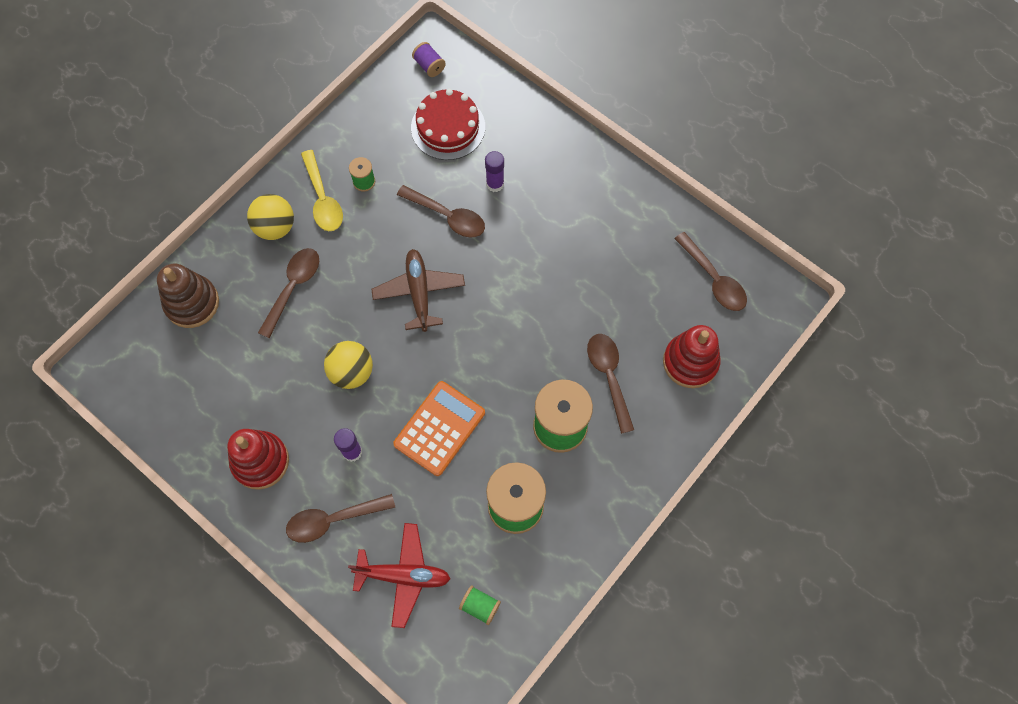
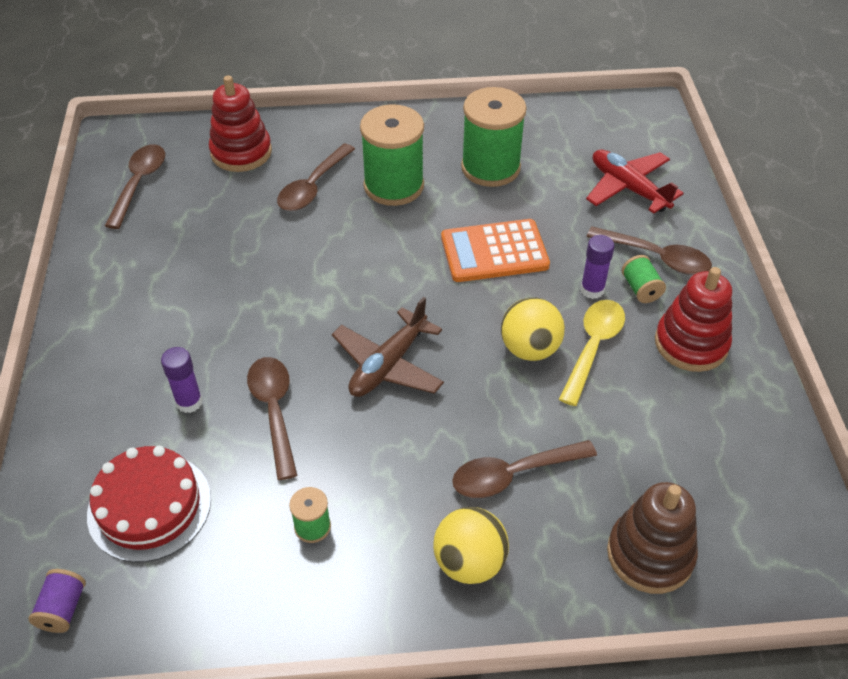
camera: 135 degrees left, 20 degrees down
yellow spoon [301,150,343,231] -> yellow spoon moved to [559,300,625,406]
green spool [459,585,501,625] -> green spool moved to [622,255,666,303]

